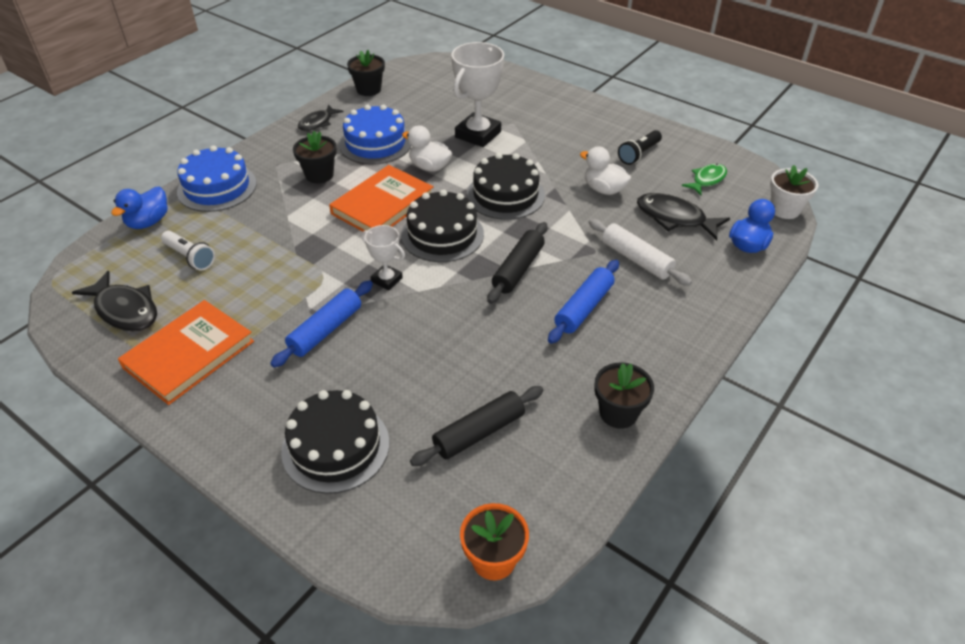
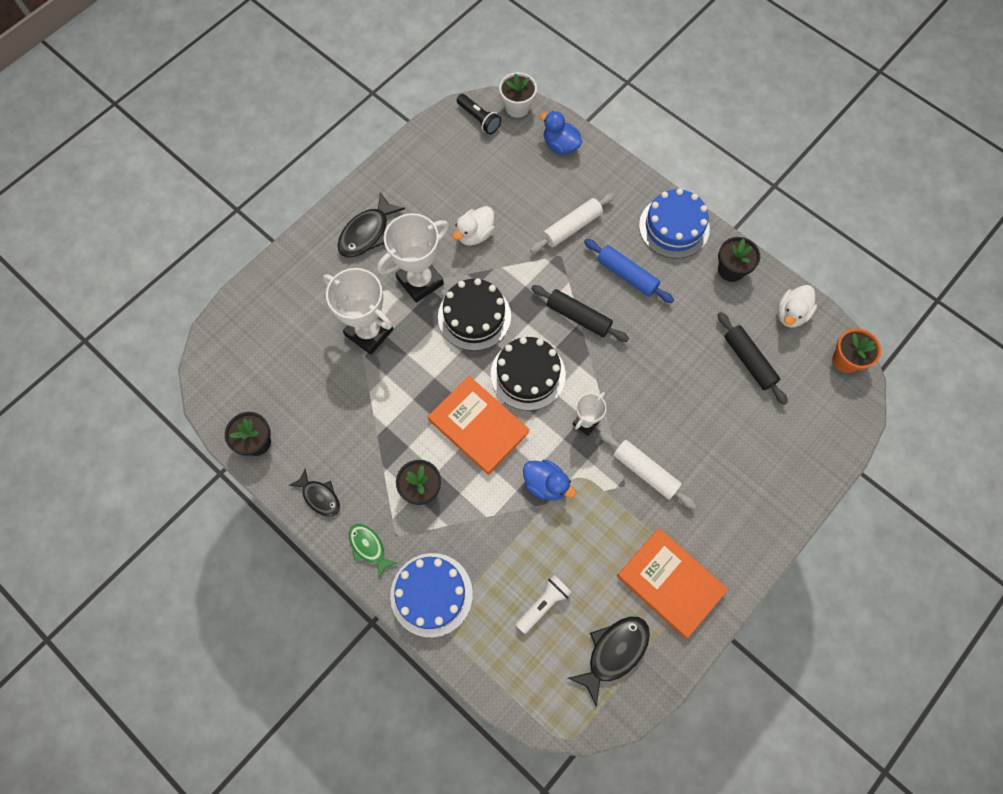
camera: 85 degrees left, 25 degrees up
blue duck [111,186,167,229] -> blue duck moved to [523,460,576,500]
blue rolling pin [270,280,373,368] -> white rolling pin [599,431,697,509]
black cake [281,390,389,494] -> none
blue cake [339,105,411,165] -> blue cake moved to [639,188,710,259]
white duck [402,126,452,172] -> white duck moved to [778,285,817,327]
black flashlight [618,130,662,165] -> black flashlight moved to [457,94,501,134]
black fish [637,193,730,241] -> black fish moved to [337,192,405,258]
green fish [682,164,727,195] -> green fish moved to [349,524,397,578]
none -> white trophy [377,213,449,303]

